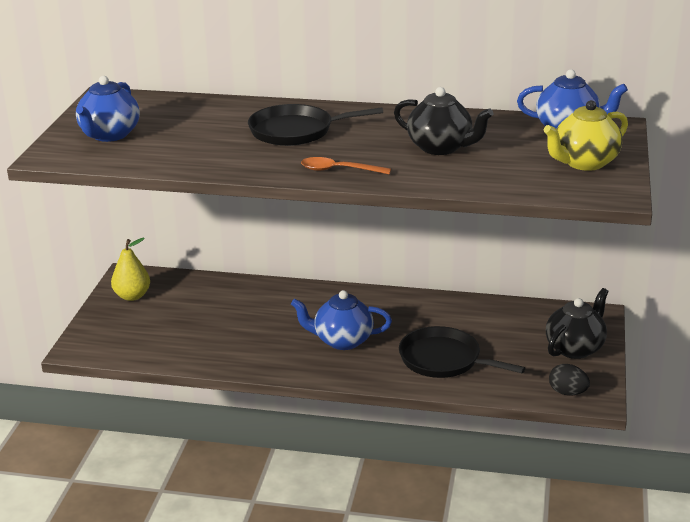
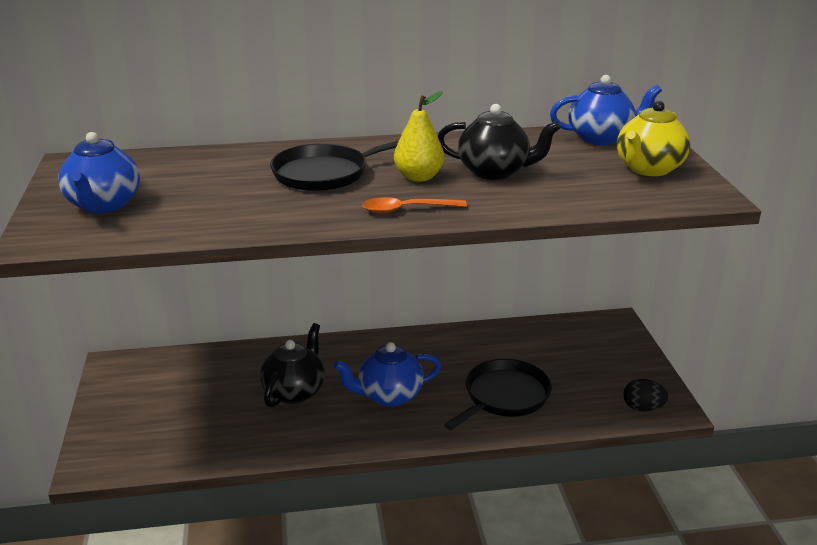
camera: 20 degrees left, 0 degrees up
yellow pear [111,238,150,301] -> yellow pear moved to [394,91,444,182]
black pan [399,326,525,378] -> black pan turned 120 degrees clockwise [444,359,552,430]
black teapot [546,288,609,359] -> black teapot moved to [260,323,325,408]

